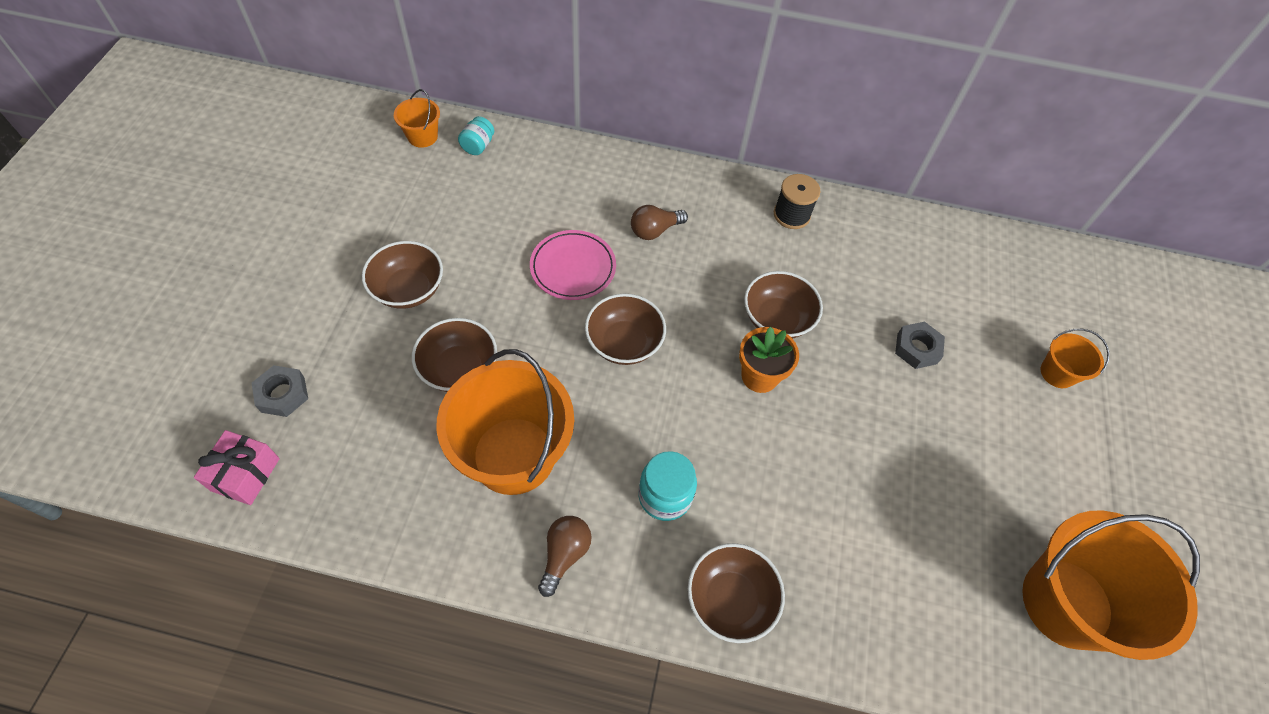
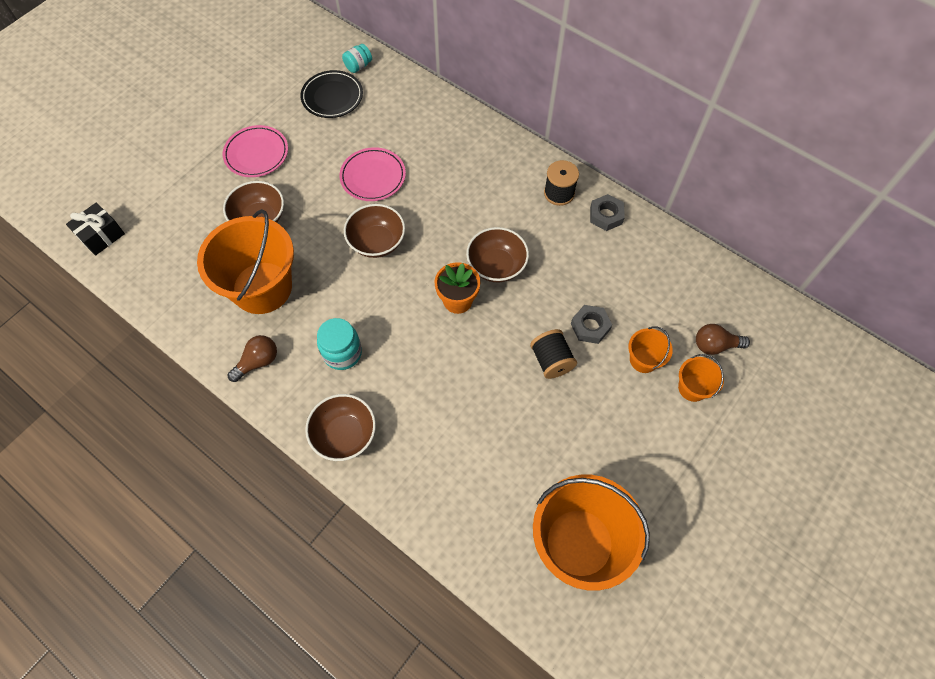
camera: 30 degrees right, 5 degrees up
pink gift [194,430,280,505] -> black gift [66,203,125,255]
grey nut [252,365,308,417] -> grey nut moved to [590,194,625,231]
brown bowl [362,241,443,309] -> pink plate [223,125,288,177]
orange bucket [394,89,440,148] -> orange bucket moved to [628,326,673,373]
brown light bulb [631,205,688,240] -> brown light bulb moved to [696,324,750,355]
none -> black plate [300,70,363,118]
none -> black spool [530,329,577,379]

